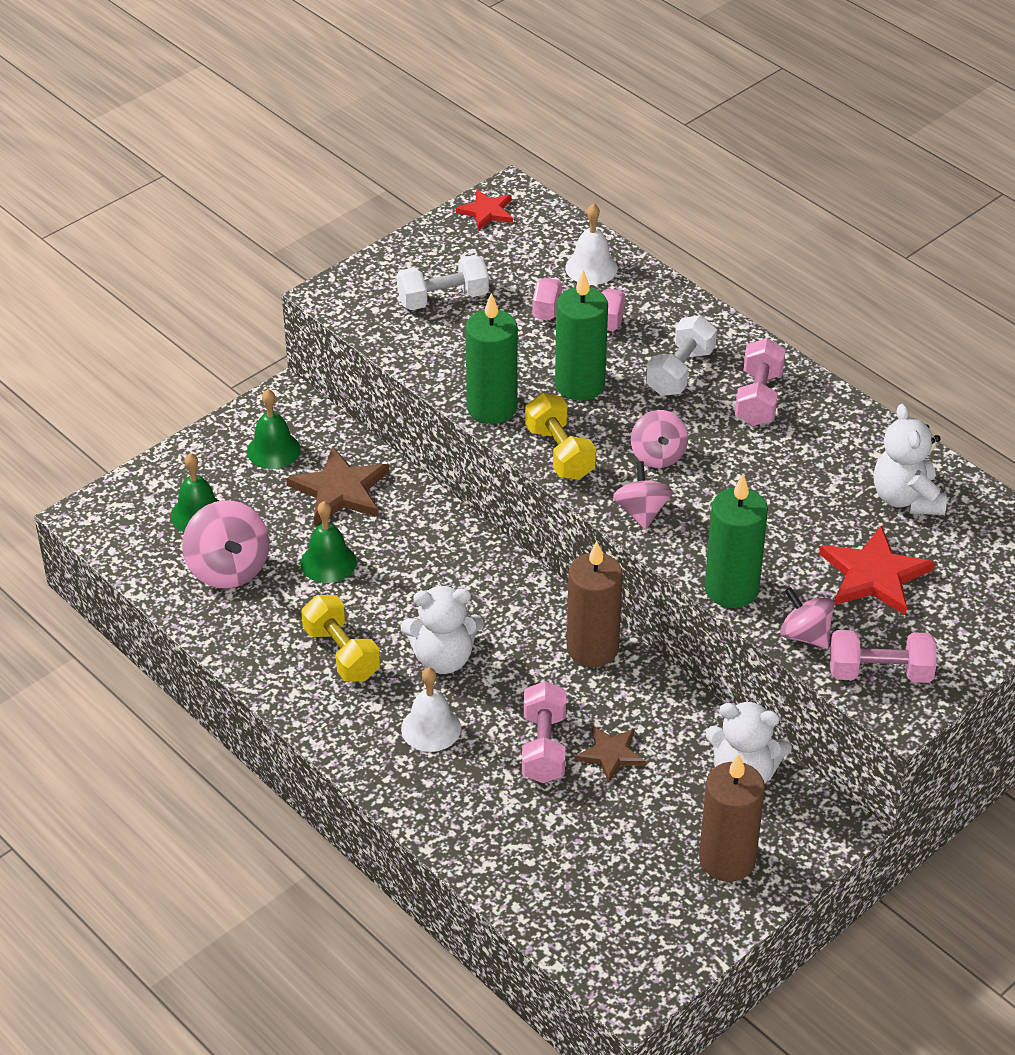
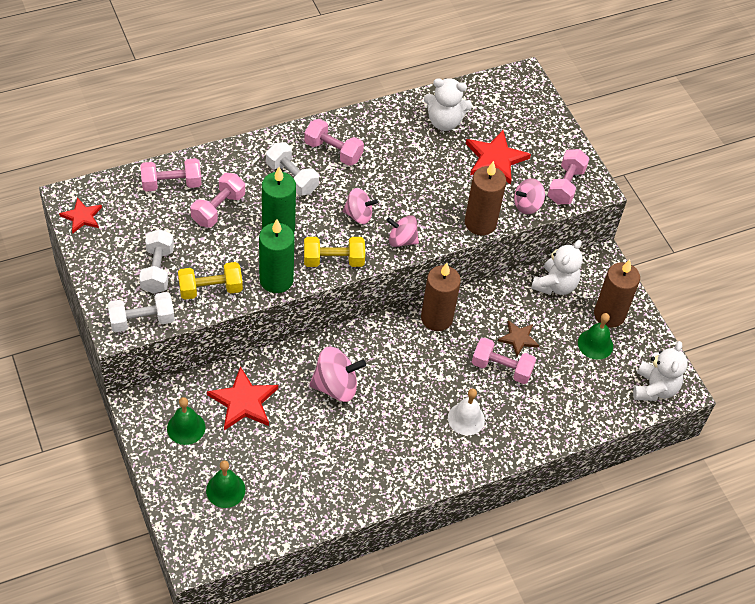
camera: 75 degrees left, 10 degrees up
pink spinning top [182,500,269,589] -> pink spinning top moved to [309,347,366,402]
brown star [286,446,389,526] -> red star [207,366,278,430]
green bell [300,501,357,583] -> green bell moved to [578,313,613,360]
yellow dumbbell [301,595,380,682] -> yellow dumbbell moved to [178,262,243,300]
white teddy bear [401,586,483,674] -> white teddy bear moved to [633,341,688,401]
white bell [565,203,618,285] -> pink dumbbell [140,158,202,192]
green candle [705,474,768,608] -> brown candle [465,161,506,235]
none -> white dumbbell [107,292,175,332]

